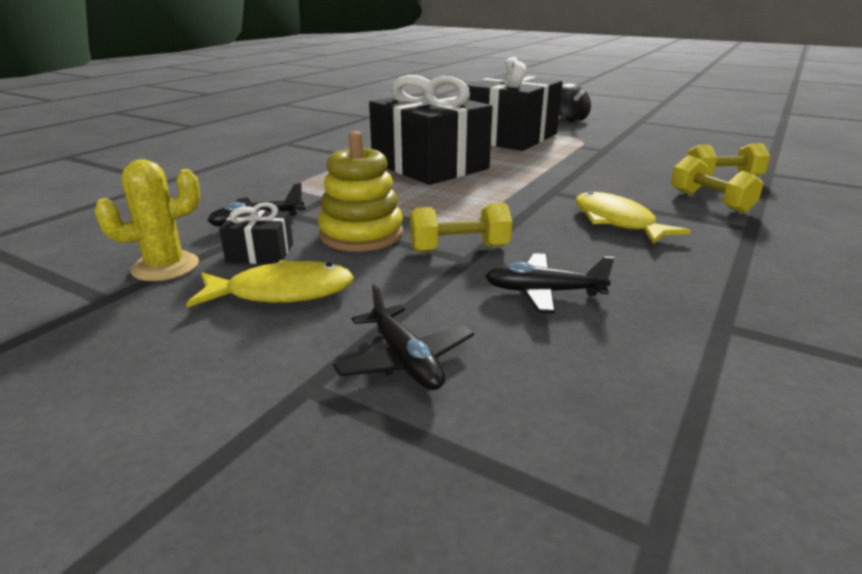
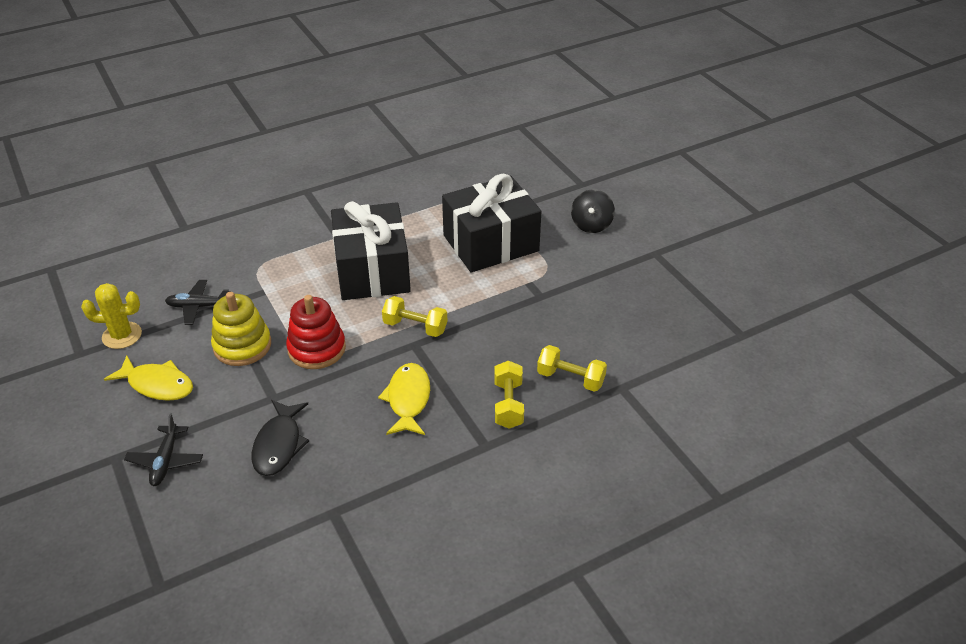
camera: 30 degrees right, 15 degrees up
black gift [219,202,293,264] -> none
yellow dumbbell [410,203,512,252] -> yellow dumbbell moved to [382,296,447,337]
black plane [485,253,614,314] -> black fish [251,400,309,476]
none -> red stacking toy [286,295,346,369]

